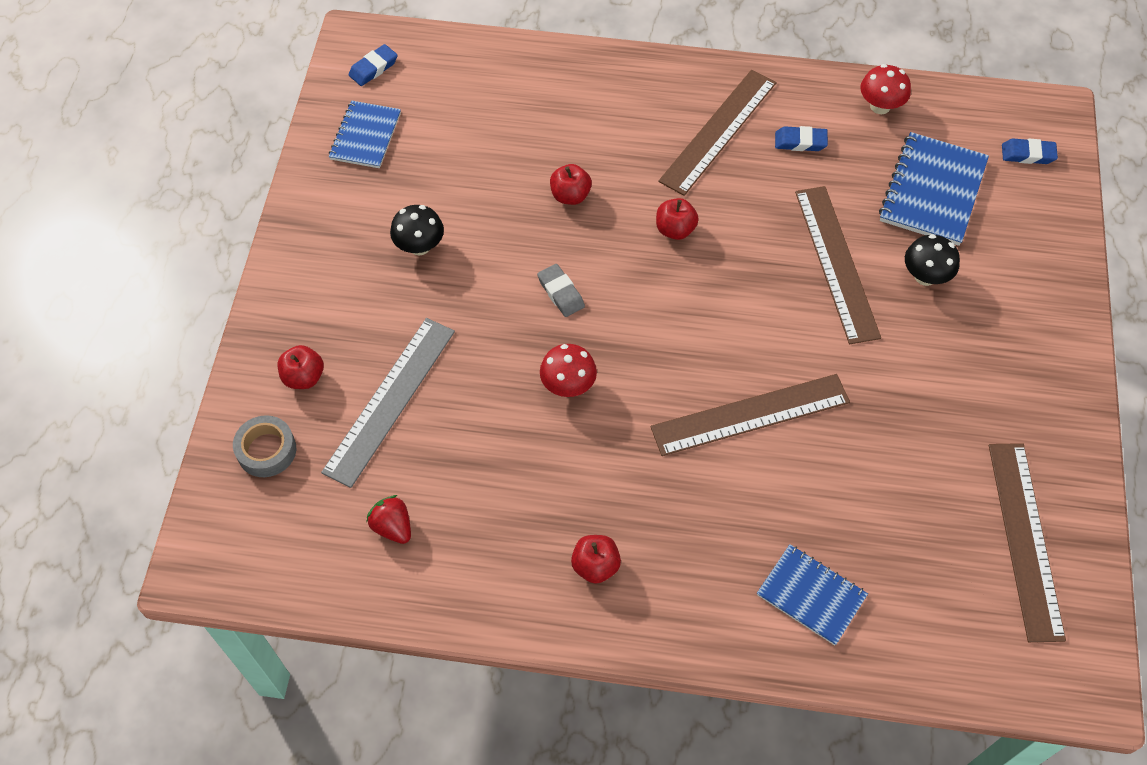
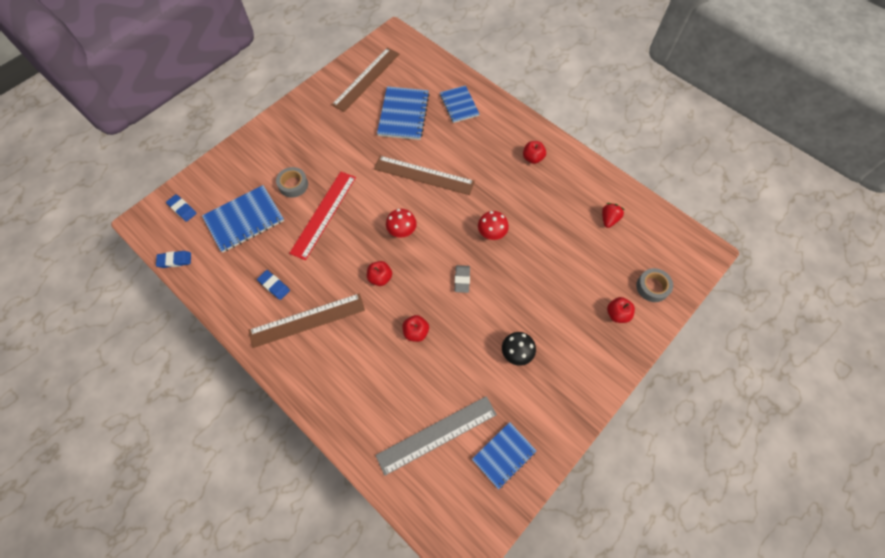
camera: 145 degrees left, 5 degrees up
grey ruler [321,318,455,488] -> grey ruler moved to [376,396,497,476]
blue eraser [349,44,398,86] -> blue eraser moved to [156,251,191,268]
red strawberry [366,495,411,544] -> red strawberry turned 150 degrees counterclockwise [602,203,625,228]
brown ruler [795,186,881,344] -> red ruler [289,172,356,260]
red mushroom [860,64,911,114] -> red mushroom moved to [386,209,417,238]
black mushroom [905,234,960,286] -> grey tape [276,167,308,198]
none -> blue notebook [377,86,430,140]

